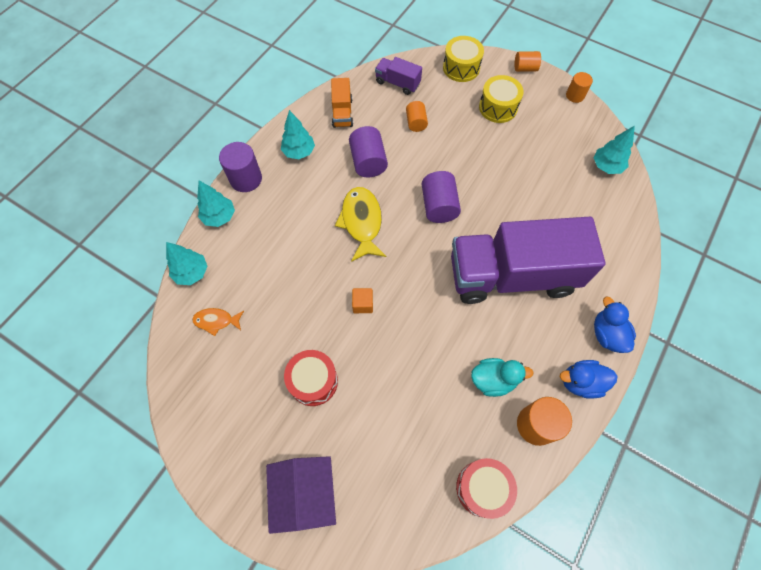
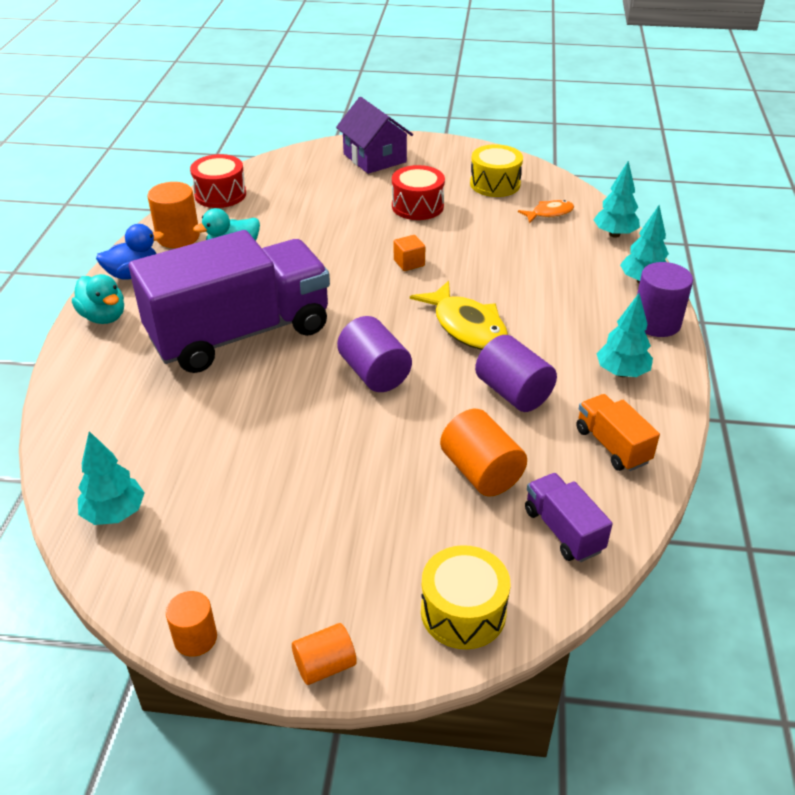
camera: 155 degrees right, 25 degrees down
purple truck [375,57,422,95] -> purple truck turned 120 degrees counterclockwise [525,473,613,562]
orange cylinder [406,101,428,132] -> orange cylinder [440,409,527,497], size x1.60
yellow drum [479,75,524,123] -> yellow drum moved to [470,144,523,197]
blue duck [594,297,636,353] -> turquoise duck [72,274,124,324]

